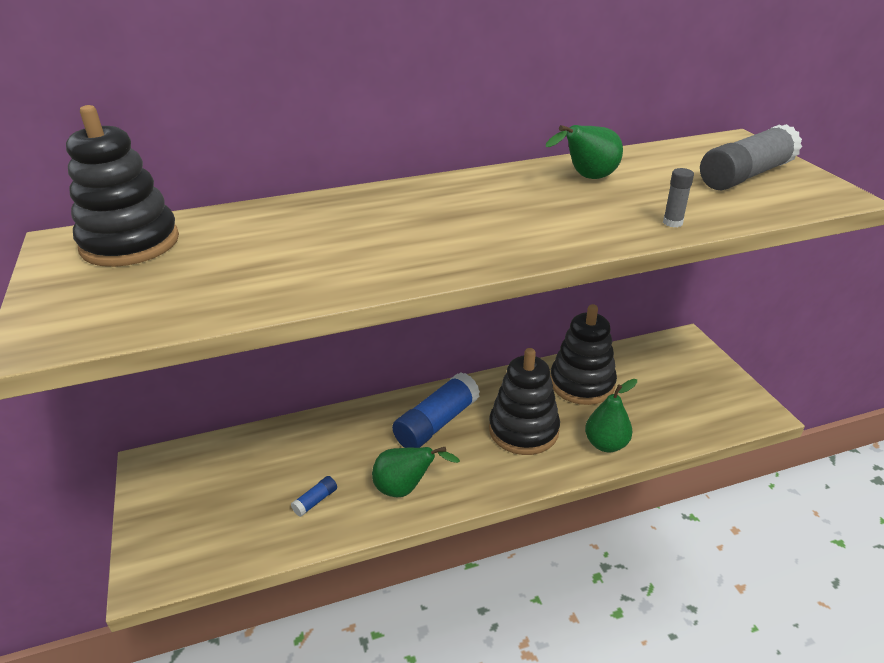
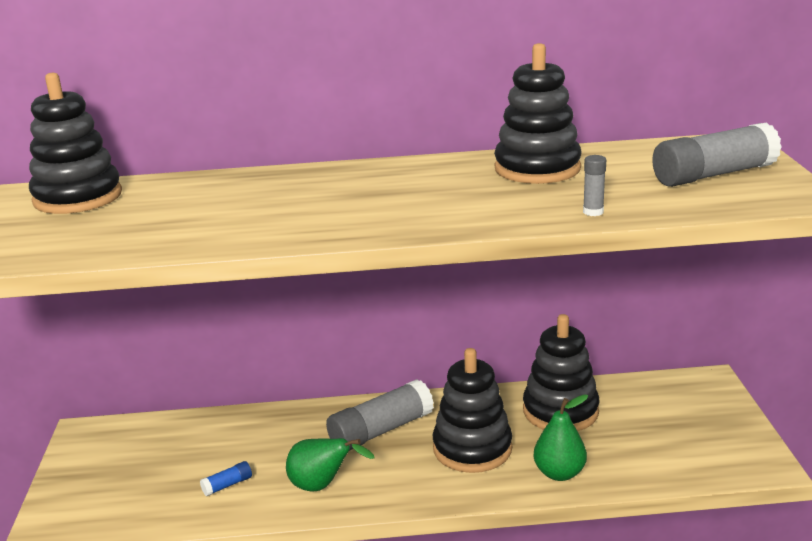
camera: 15 degrees right, 10 degrees down
blue glue stick [392,373,480,448] -> grey glue stick [326,379,434,451]
green pear [546,125,623,179] -> black stacking toy [494,43,581,184]

